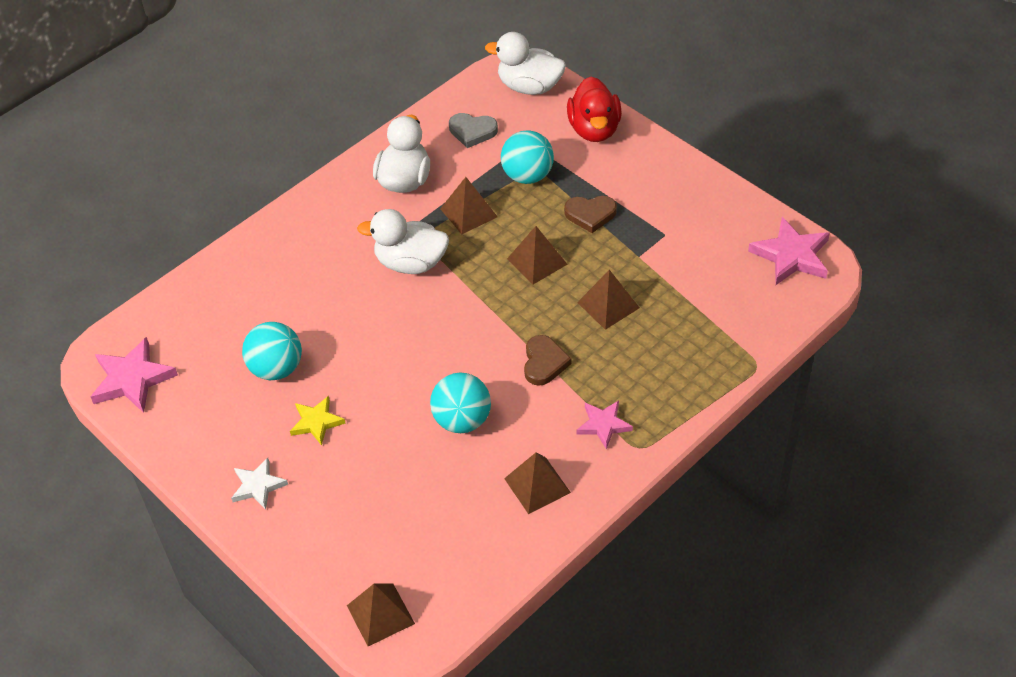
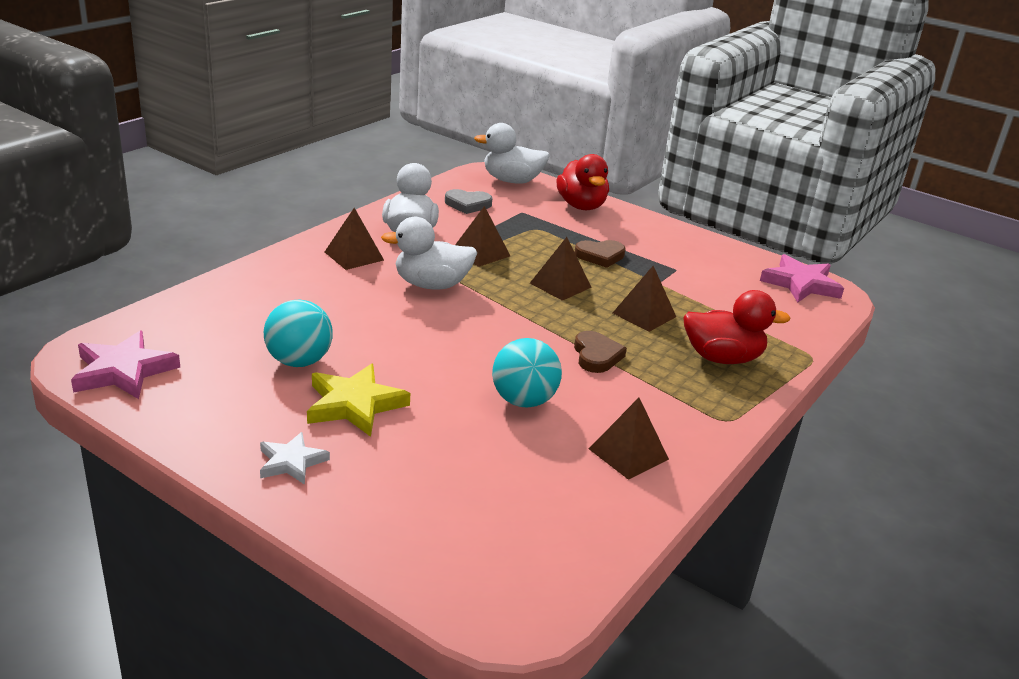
camera: 15 degrees left, 20 degrees down
yellow star [290,396,346,446] -> yellow star [307,364,410,437], size x1.60
brown pyramid [347,583,415,646] -> brown pyramid moved to [325,208,384,270]
turquoise ball [501,130,554,184] -> none
pink star [577,401,633,449] -> none
none -> red duck [683,290,790,364]

